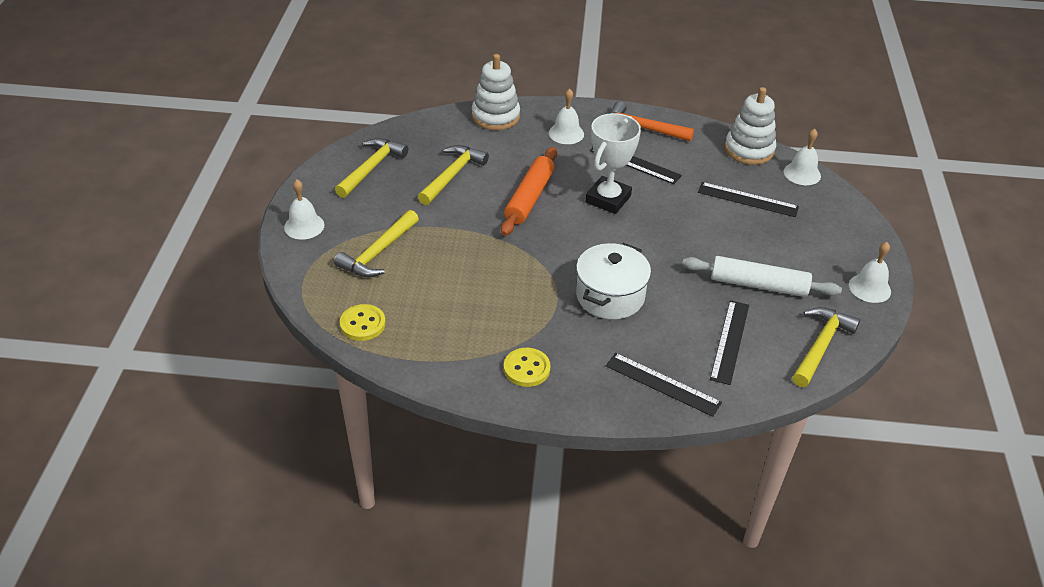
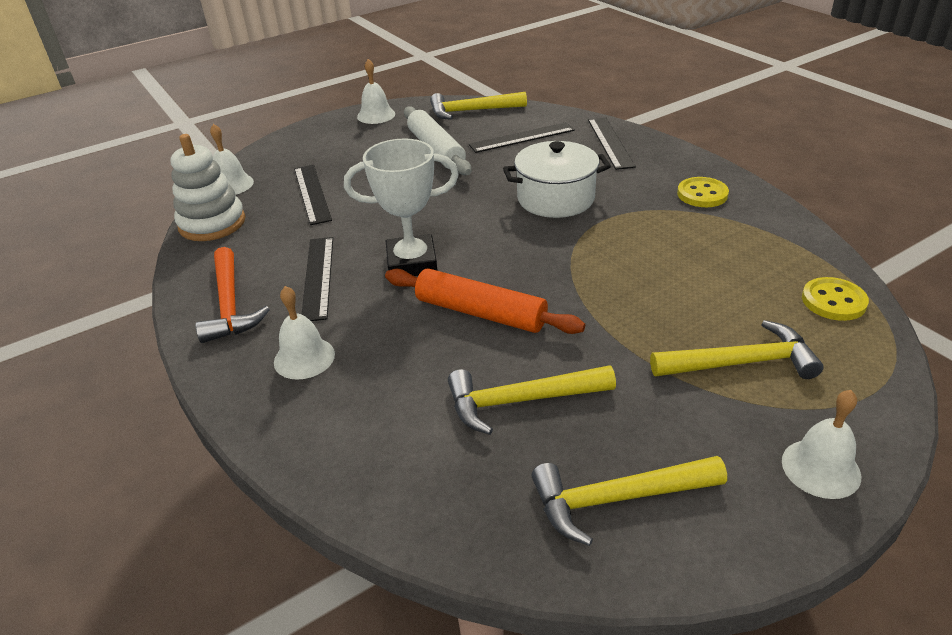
camera: 125 degrees left, 5 degrees down
white stacking toy [472,54,520,130] -> none
orange rolling pin [501,147,557,236] -> orange rolling pin turned 45 degrees clockwise [385,268,585,334]

